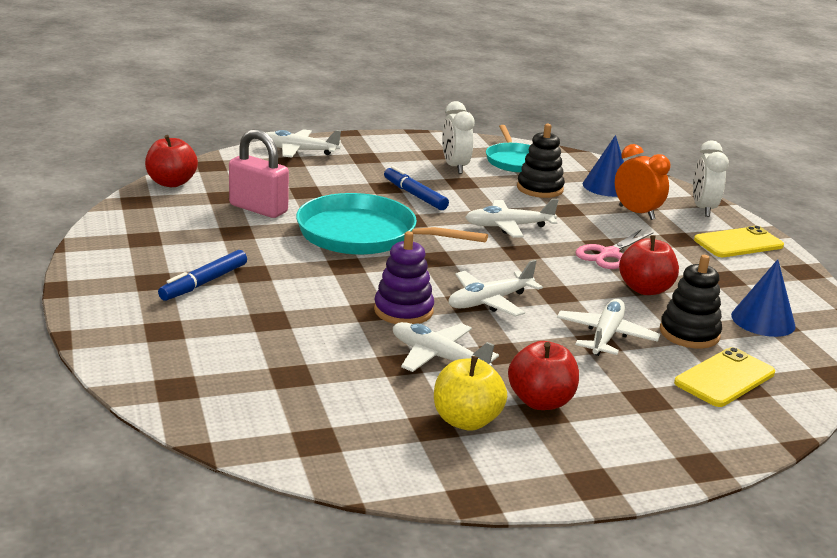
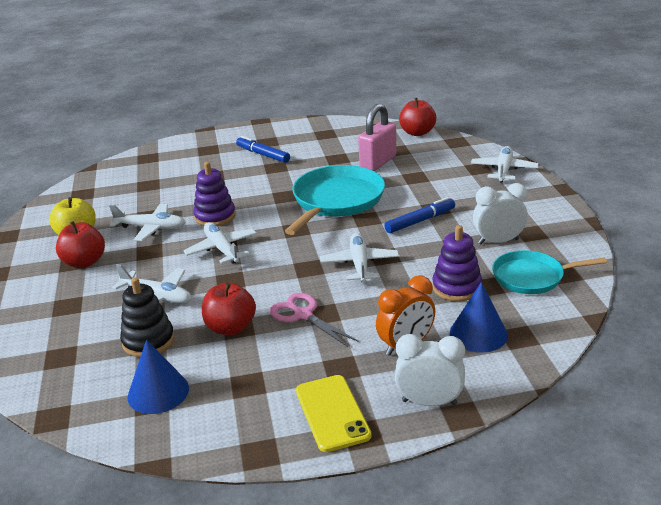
camera: 100 degrees right, 5 degrees up
white plane [393,322,499,372] -> white plane turned 60 degrees clockwise [109,204,186,241]
black stacking toy [517,124,565,198] -> purple stacking toy [432,225,482,302]
yellow phone [674,347,775,407] -> none

